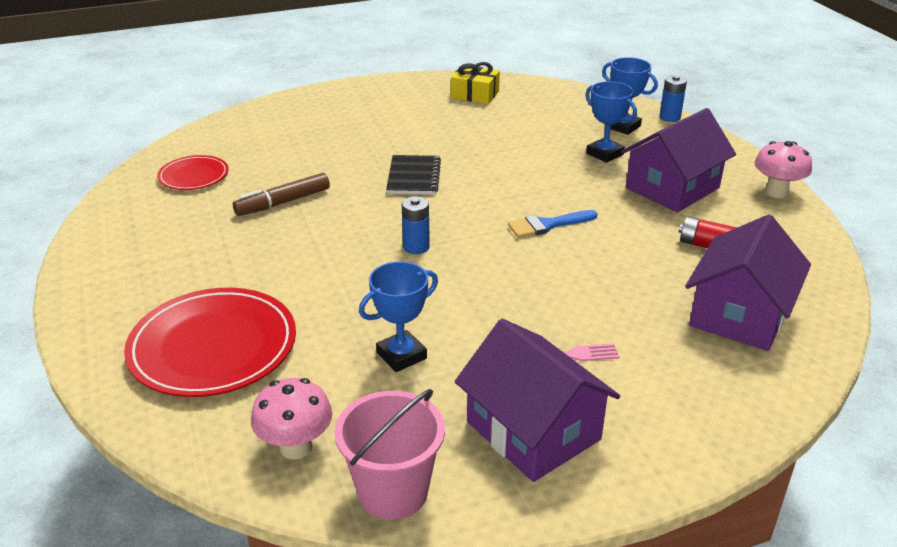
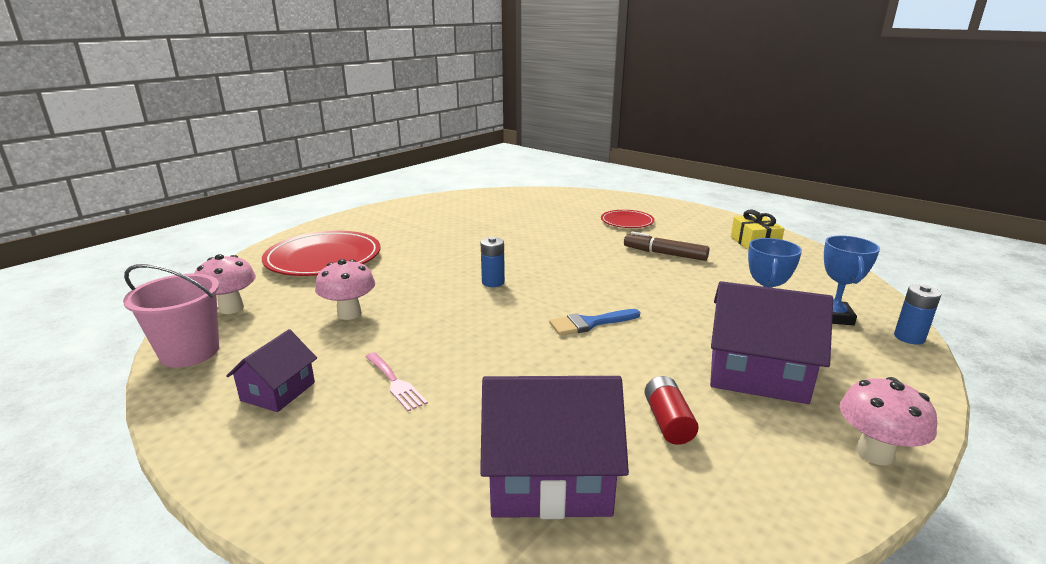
camera: 60 degrees right, 10 degrees down
red plate [157,155,229,190] -> red plate moved to [601,210,655,228]
brown marker [233,173,330,216] -> brown marker moved to [624,232,710,261]
blue trophy [359,261,438,372] -> pink mushroom [315,259,375,320]
black notebook [386,155,441,195] -> none
purple house [455,319,620,482] -> purple house [226,329,317,412], size x0.57
blue brush [508,210,598,238] -> blue brush turned 60 degrees counterclockwise [549,309,640,336]

